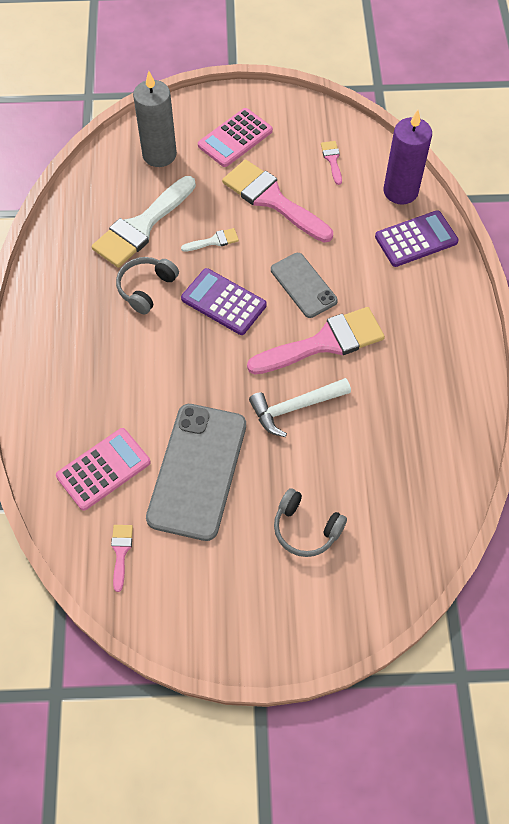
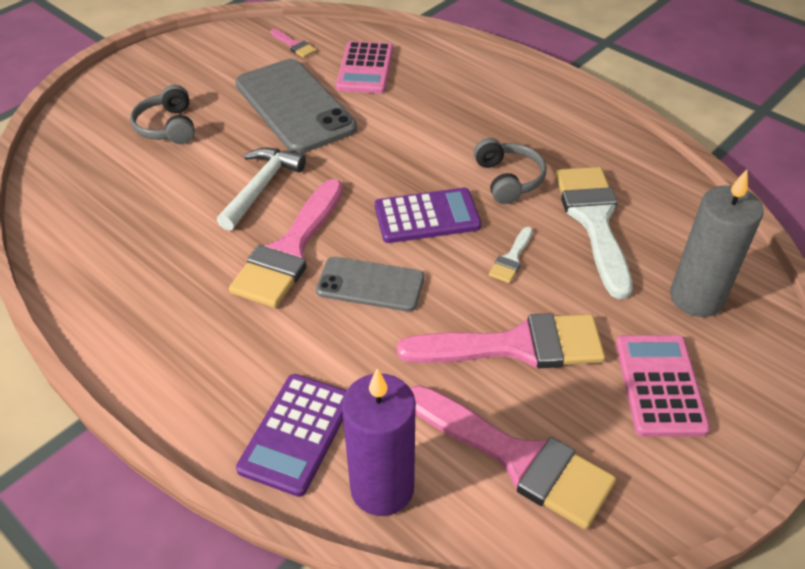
camera: 135 degrees right, 15 degrees down
grey headphones [274,488,347,557] -> grey headphones turned 90 degrees counterclockwise [130,85,195,144]
pink brush [321,141,342,185] -> pink brush [410,385,616,530], size x2.28

